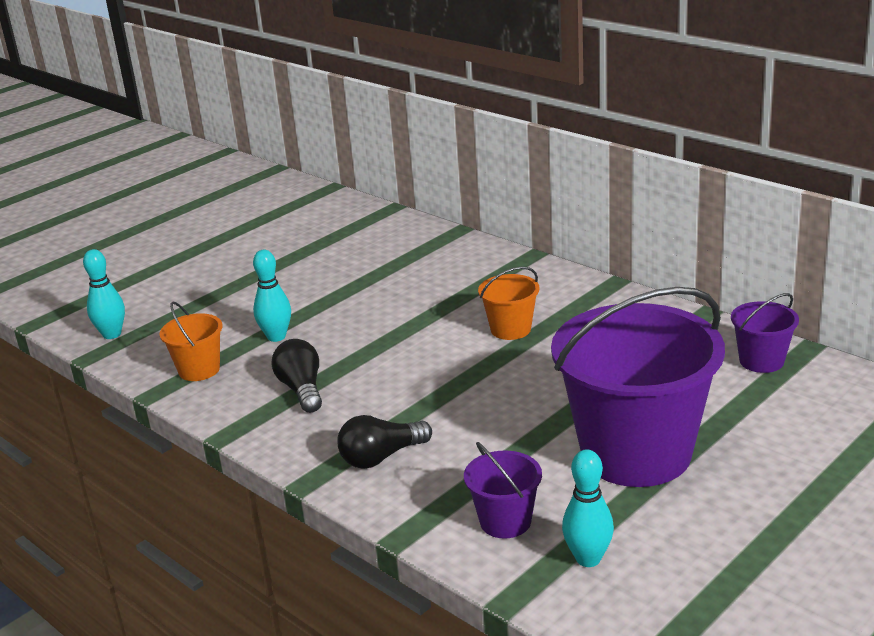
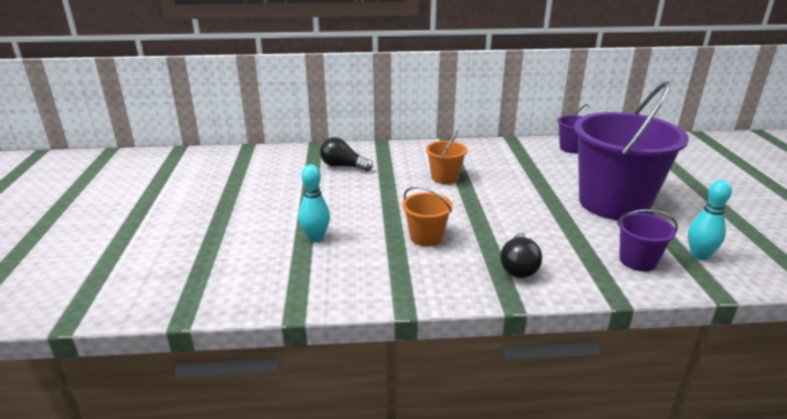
camera: 50 degrees left, 0 degrees up
turquoise bowling pin [83,249,125,339] -> none
orange bucket [160,301,222,381] -> orange bucket moved to [402,187,453,247]
black light bulb [272,339,322,413] -> black light bulb moved to [320,137,373,172]

